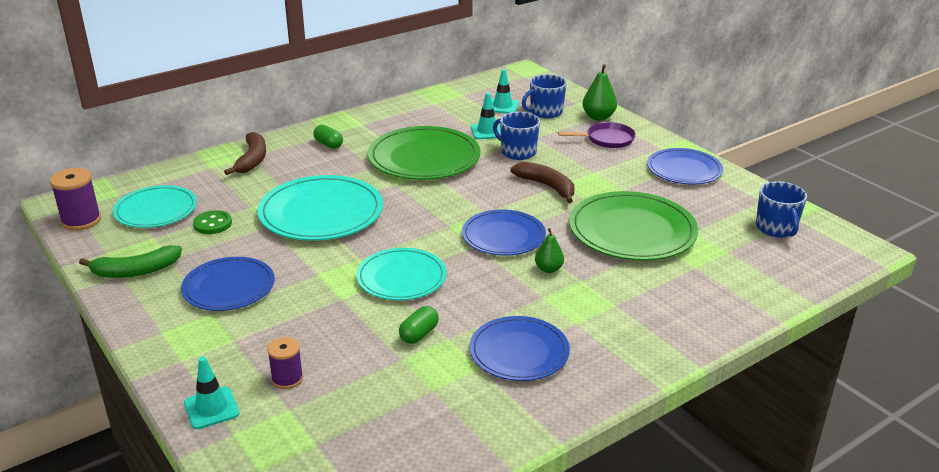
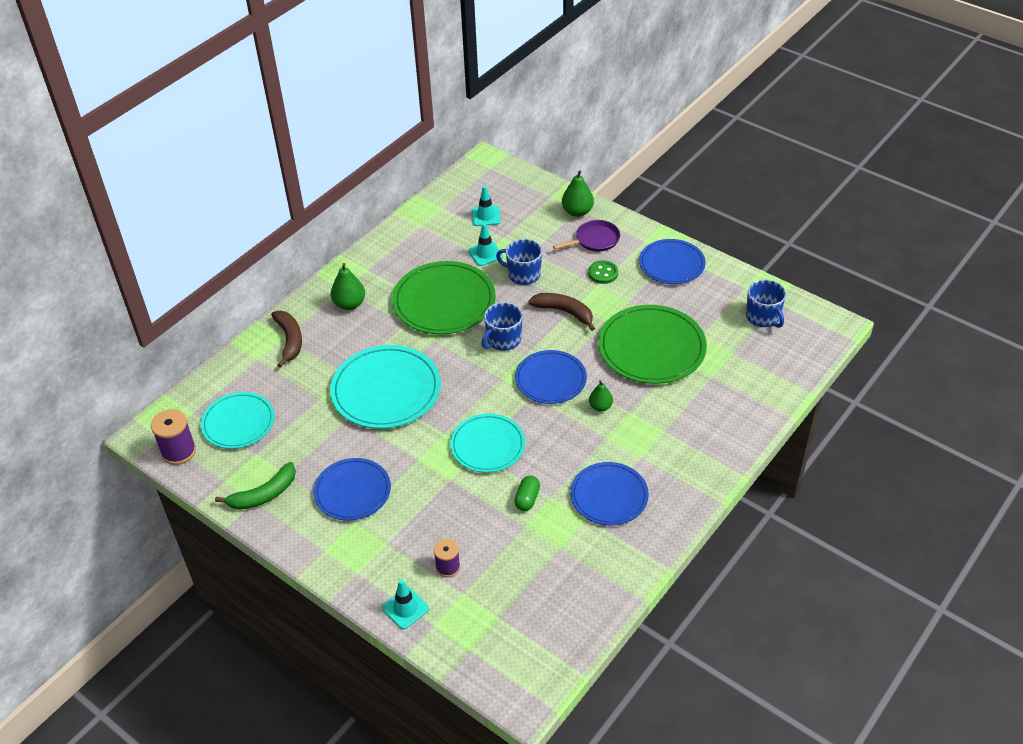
camera: 15 degrees left, 15 degrees up
green button [193,210,232,234] -> green button moved to [588,260,618,284]
green capsule [313,124,343,149] -> green pear [331,263,365,310]
blue mug [522,74,567,118] -> blue mug moved to [481,302,523,351]

